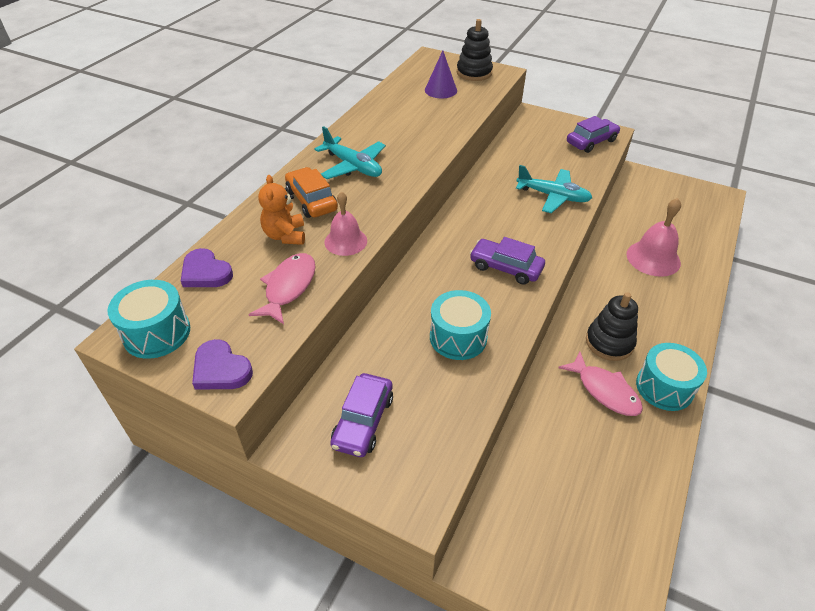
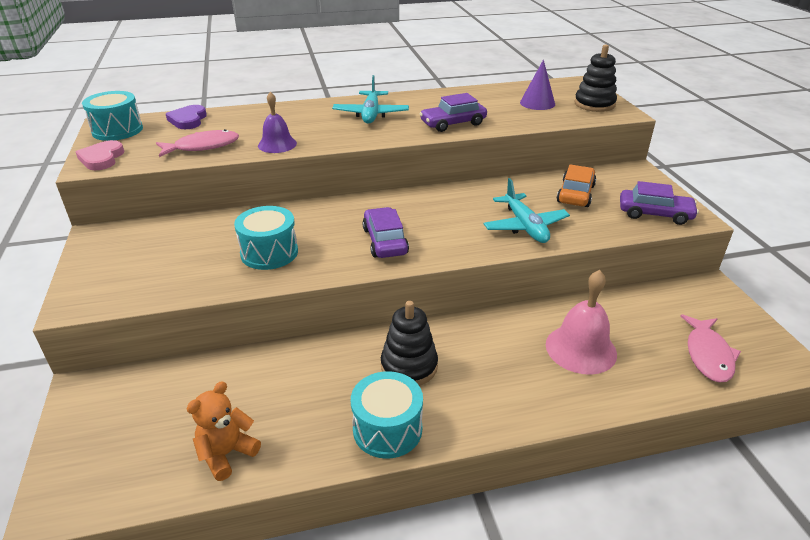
camera: 50 degrees right, 10 degrees down
purple heart [192,339,253,390] -> pink heart [76,140,124,170]
orange teddy bear [258,175,305,245] -> orange teddy bear moved to [186,381,261,481]
orange car [285,167,338,218] -> orange car moved to [557,165,596,207]
pink bell [325,191,367,256] -> purple bell [258,92,297,153]
purple car [330,373,393,457] -> purple car moved to [420,93,487,132]
pink fish [558,351,643,416] -> pink fish moved to [680,314,741,382]

